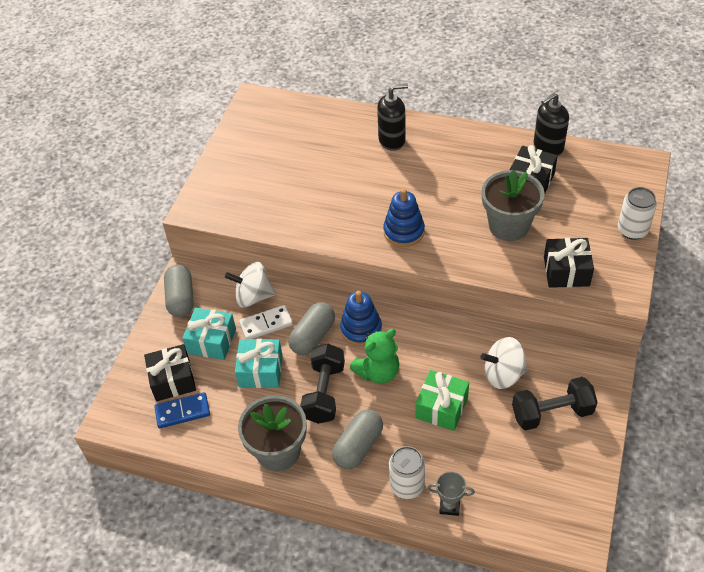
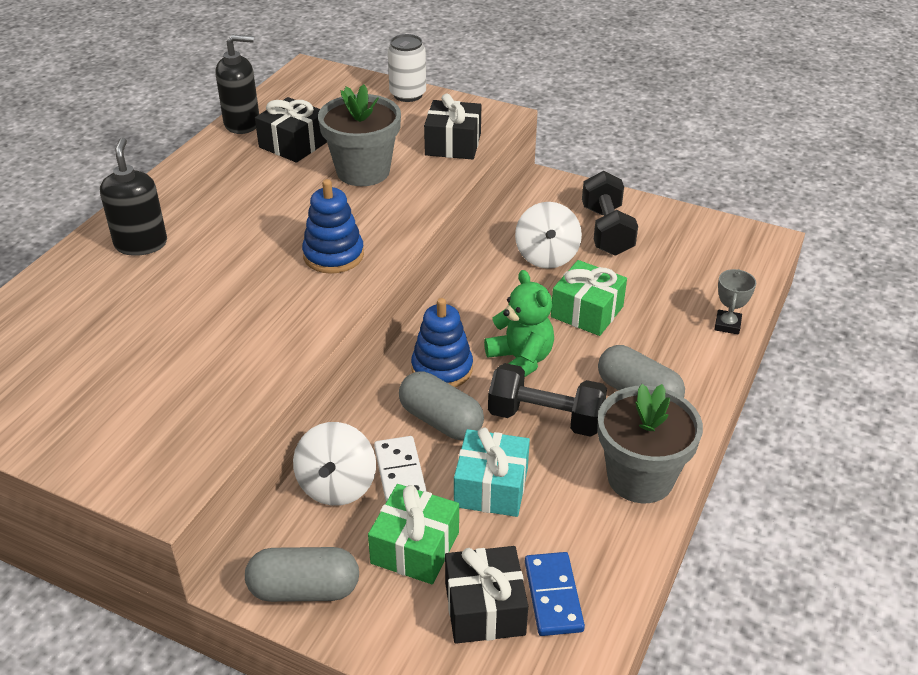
camera: 85 degrees left, 10 degrees down
turquoise gift [182,308,236,360] -> green gift [368,484,459,584]
white can [389,446,425,499] -> none
black soap dispenser [534,93,569,156] -> black soap dispenser turned 75 degrees counterclockwise [216,35,259,134]

